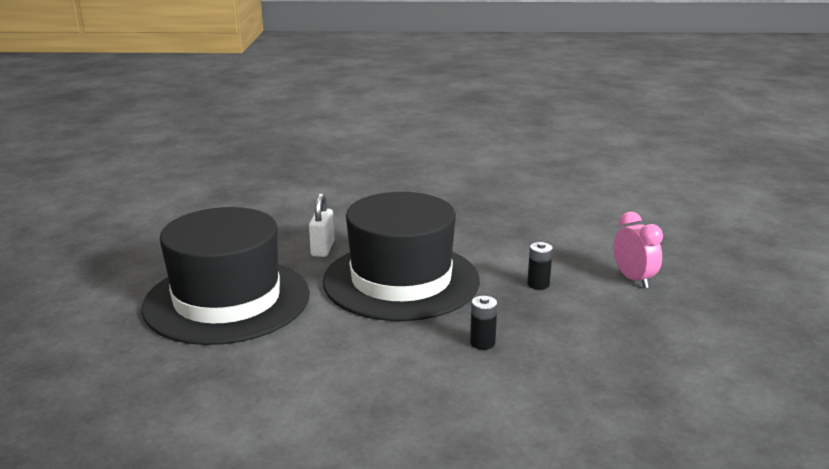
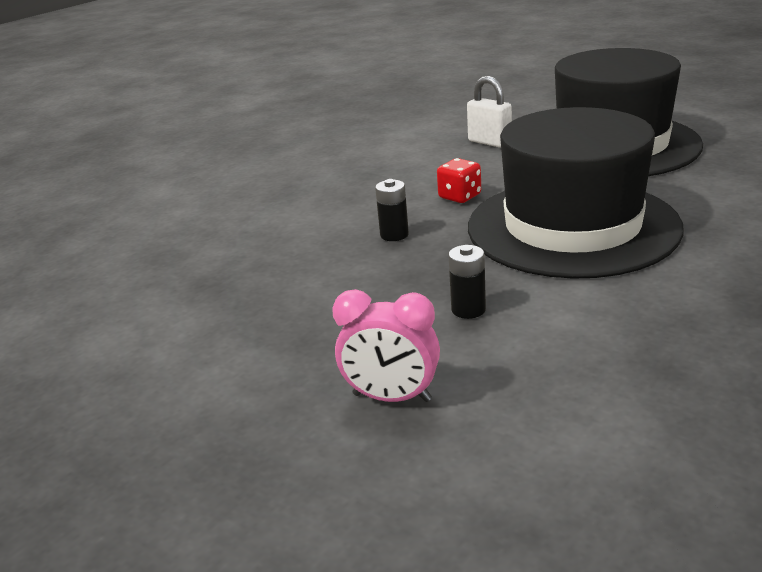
camera: 130 degrees right, 5 degrees up
white padlock [309,193,334,257] -> white padlock moved to [467,76,512,148]
none -> red dice [437,158,481,203]

